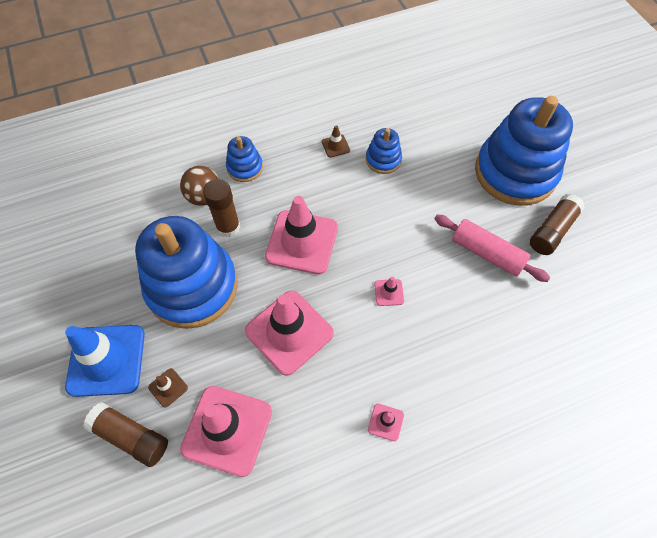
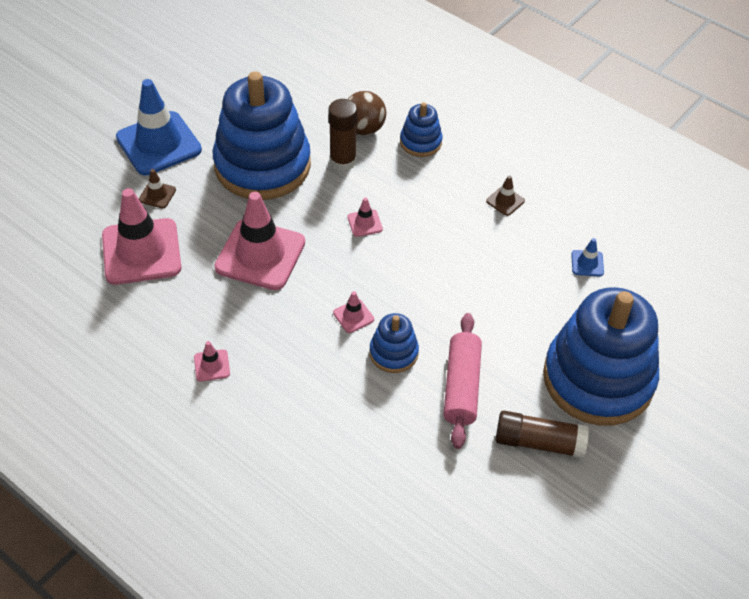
camera: 60 degrees right, 10 degrees down
brown glue stick [83,402,168,467] -> none
pink traffic cone [265,196,338,274] -> pink traffic cone [348,198,383,237], size x0.42
blue stacking toy [366,128,402,174] -> blue stacking toy moved to [369,313,419,373]
none -> blue traffic cone [571,238,604,277]

